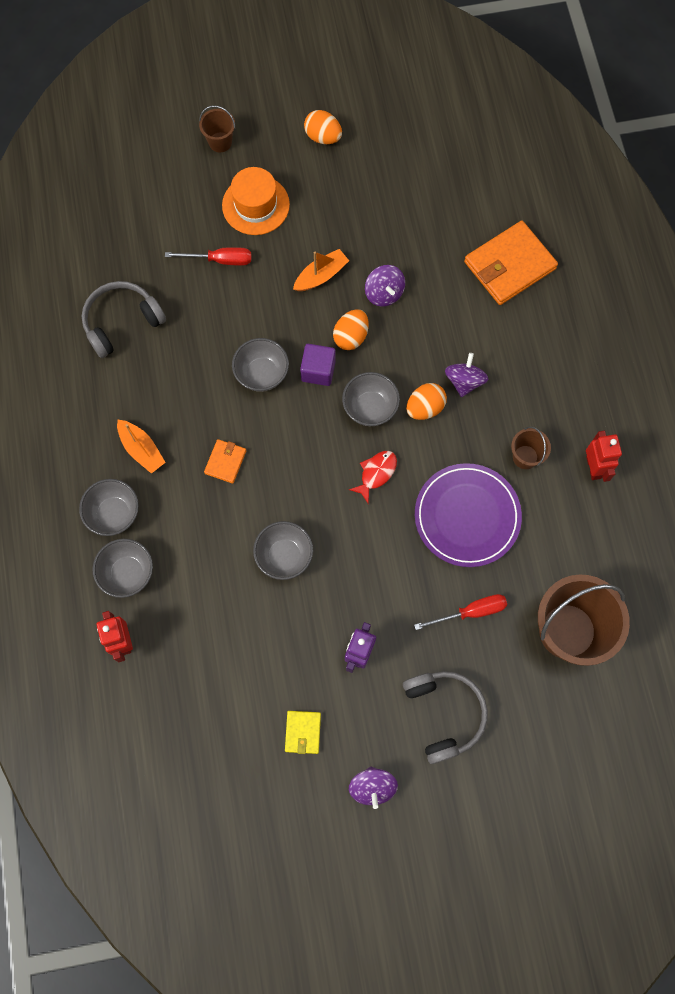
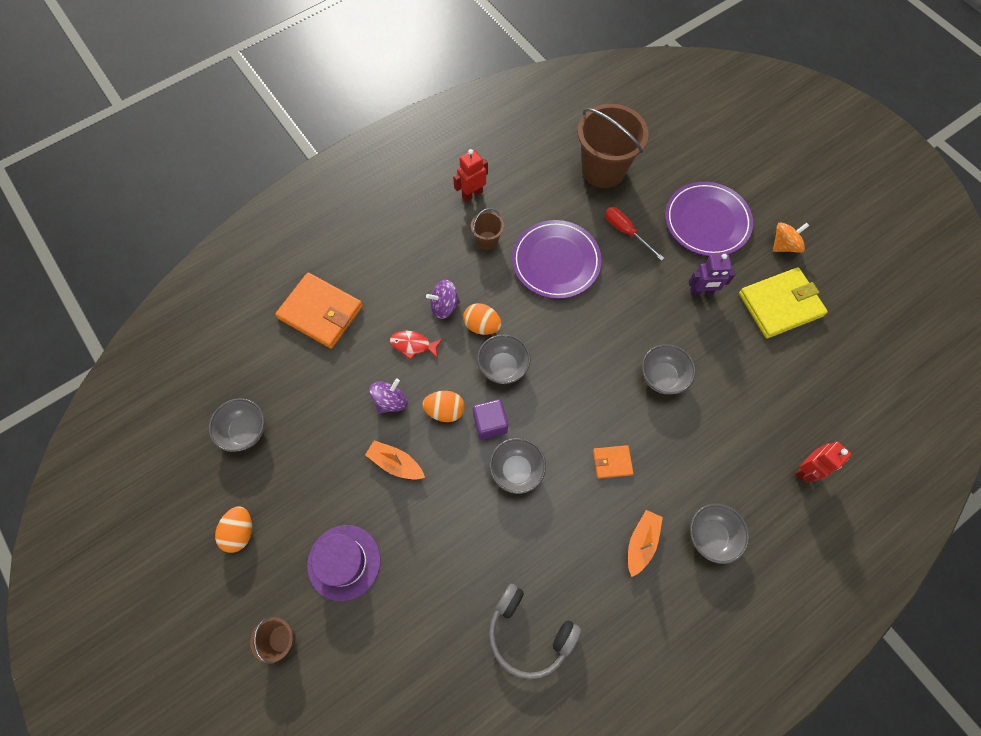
camera: 115 degrees left, 5 degrees down
grey bowl [93,539,153,598] -> grey bowl moved to [208,398,265,452]
red screwdriver [165,247,251,266] -> none
orange hat [222,167,290,235] -> purple hat [307,525,381,601]
yellow wallet [285,711,321,754] -> yellow wallet [739,267,828,338], size x2.04
red fish [349,451,397,504] -> red fish moved to [390,331,443,360]
purple spinning top [349,767,398,809] -> orange spinning top [773,222,809,253]
grey headphones [403,671,488,764] -> purple plate [665,182,753,256]

